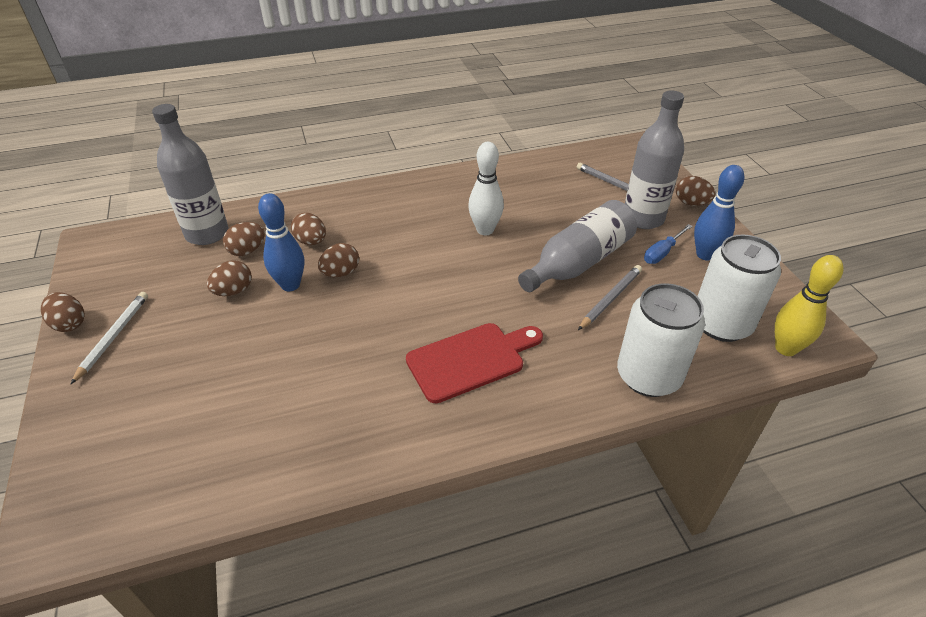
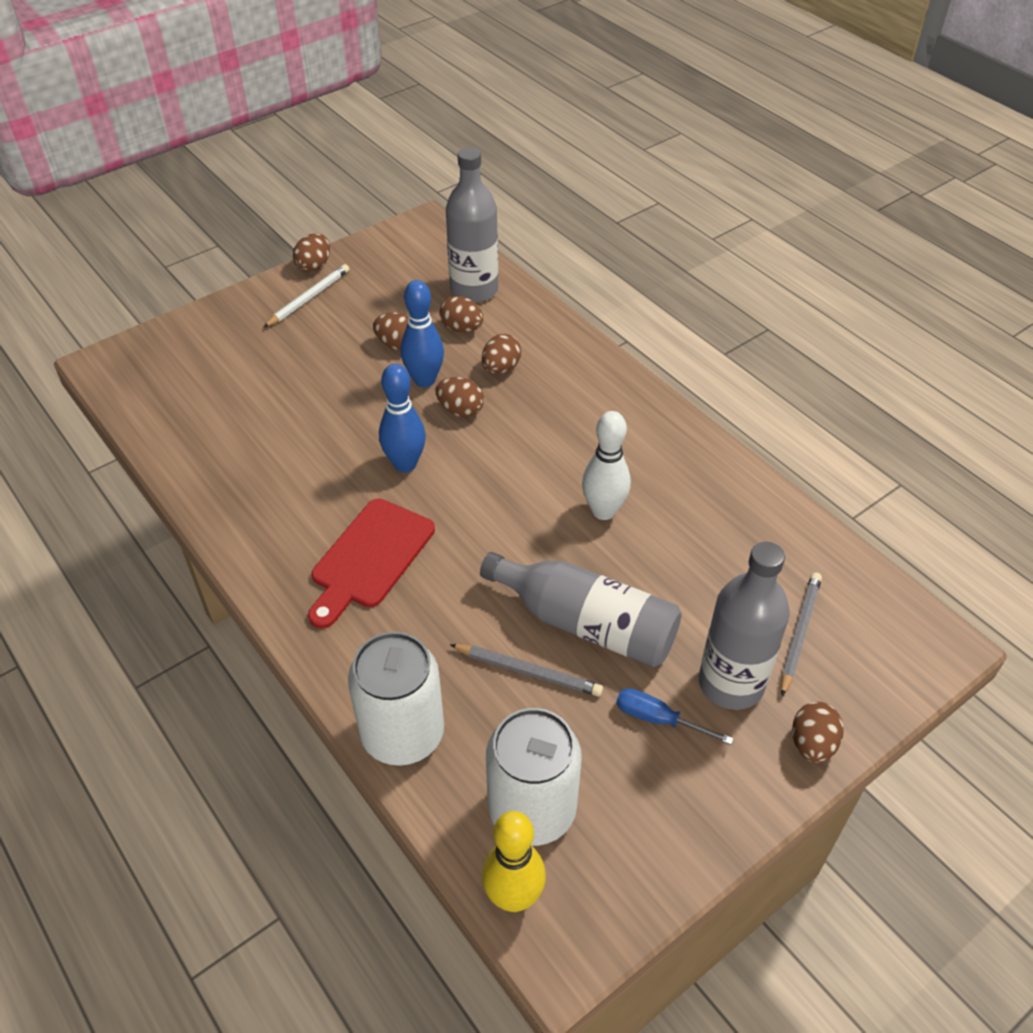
camera: 70 degrees right, 5 degrees up
white pencil [71,292,148,384] -> white pencil turned 45 degrees counterclockwise [263,264,349,328]
red cutting board [406,323,543,403] -> red cutting board turned 75 degrees clockwise [308,499,435,629]
blue bowling pin [694,165,744,261] -> blue bowling pin moved to [379,364,426,472]

